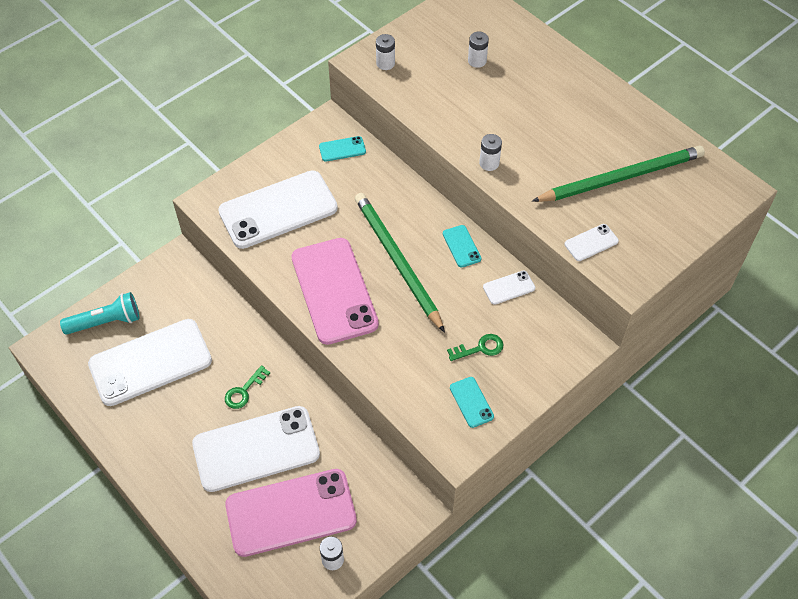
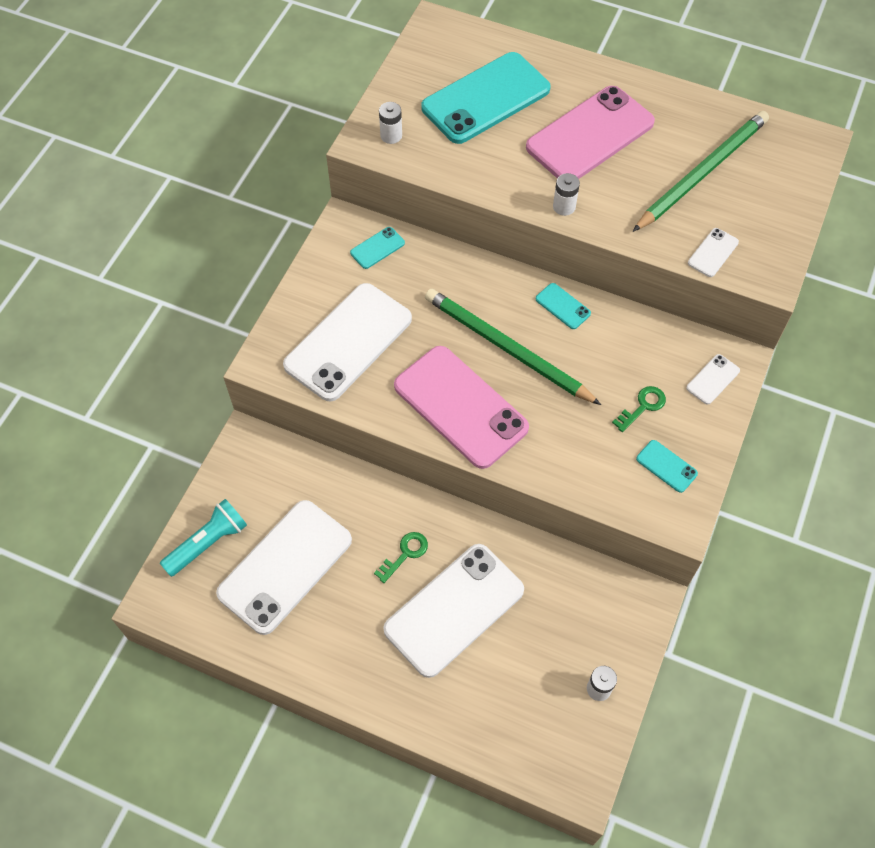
camera: 25 degrees left, 5 degrees up
green key [225,365,270,409] -> green key turned 150 degrees counterclockwise [374,532,428,583]
pink phone [225,469,357,557] -> pink phone moved to [526,86,655,179]
white battery [468,32,489,68] -> turquoise phone [421,52,551,144]
white phone [483,270,535,305] -> white phone moved to [686,354,740,404]

